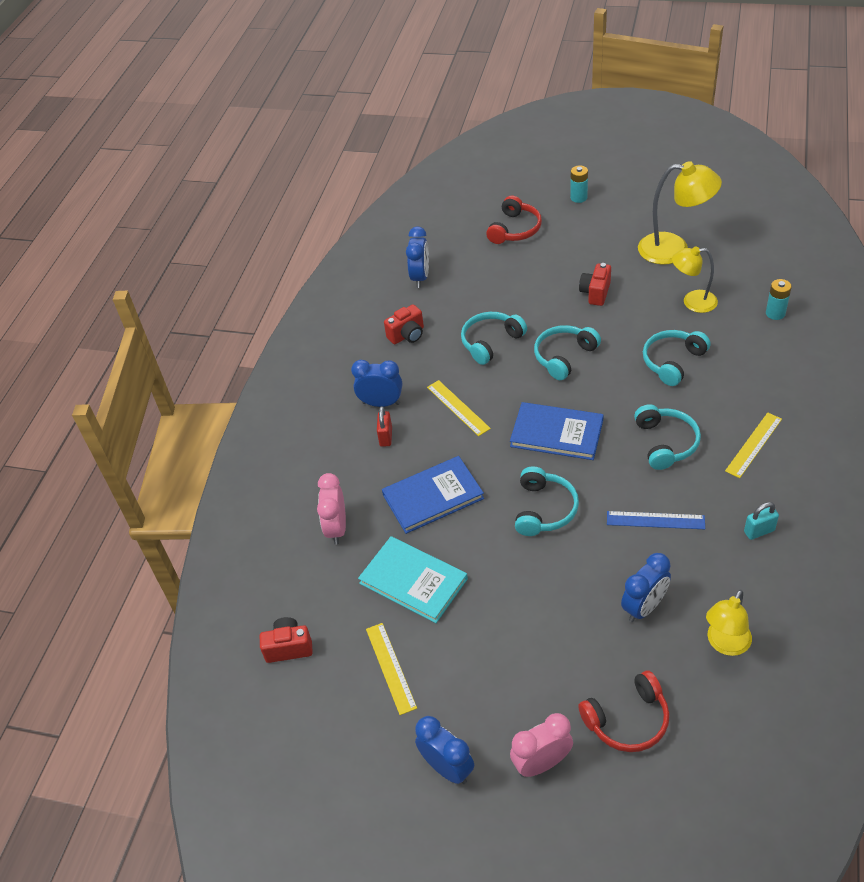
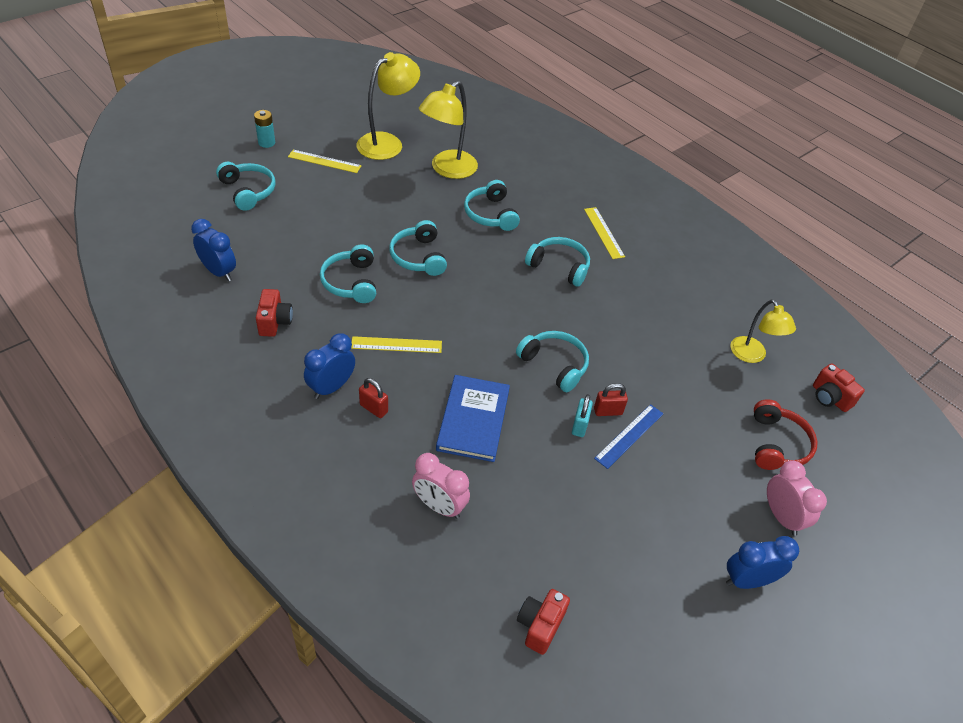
camera: 65 degrees left, 0 degrees up
turquoise book [358,536,468,623] -> none
yellow ruler [366,623,417,715] -> yellow ruler moved to [288,150,361,173]
red headphones [486,196,542,244] -> turquoise headphones [216,162,275,211]
blue book [510,402,603,460] -> none
pink clock [510,713,573,777] -> pink clock turned 150 degrees clockwise [767,460,827,536]
red camera [579,263,611,306] -> red camera moved to [813,364,865,412]
blue ruler [607,511,705,529] -> blue ruler moved to [594,404,664,469]
blue clock [621,553,671,622] -> none
yellow lamp [672,246,718,313] -> yellow lamp [419,81,478,179], size x1.55
turquoise padlock [744,502,779,540] -> turquoise padlock moved to [572,394,593,437]
turquoise battery [766,279,792,320] -> none
none -> red padlock [594,383,628,416]

